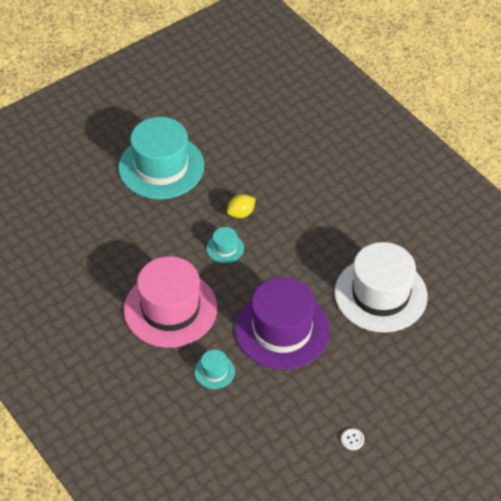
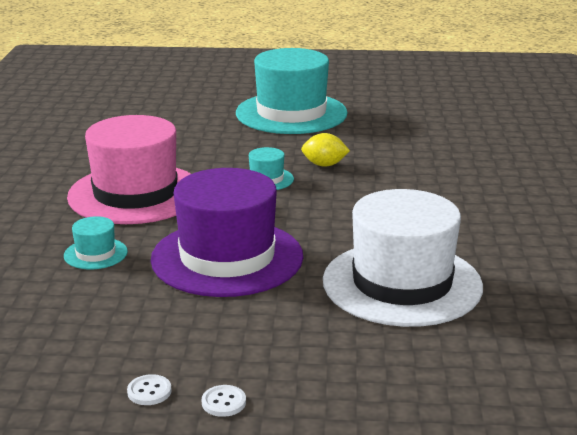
camera: 40 degrees right, 25 degrees down
none -> white button [202,385,246,417]

